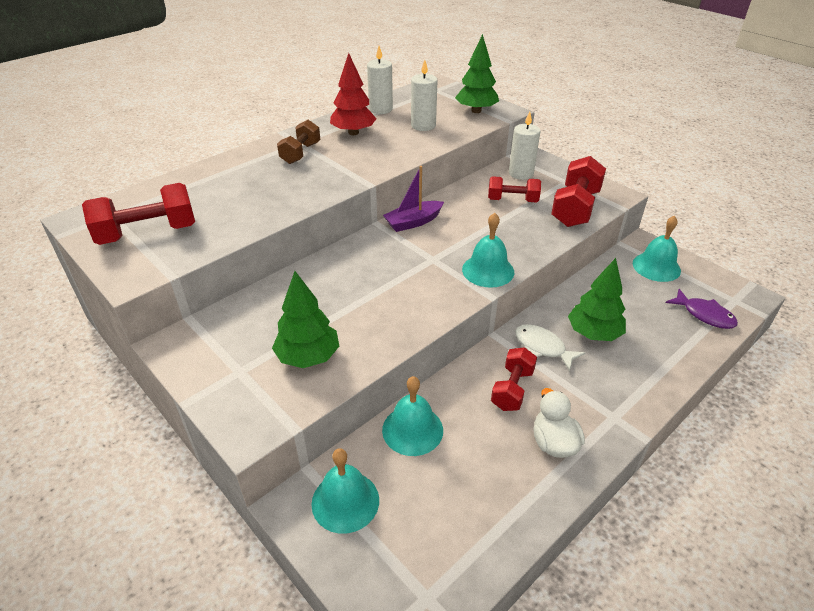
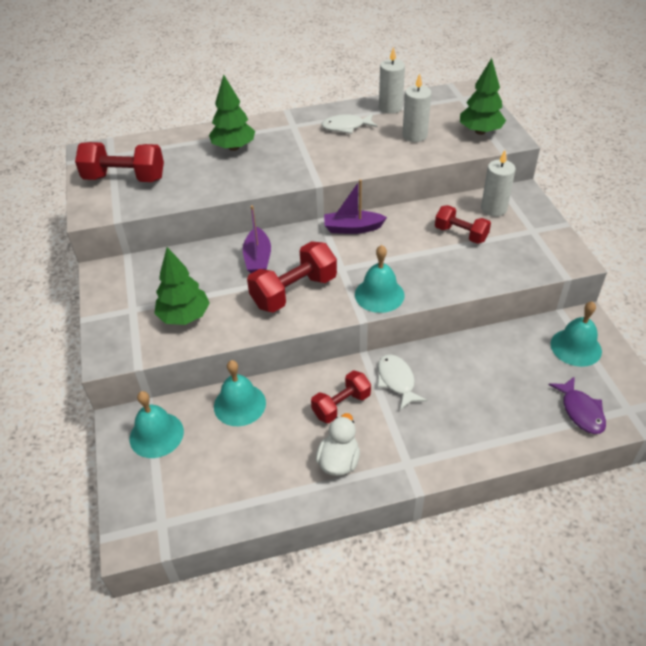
camera: 30 degrees right, 5 degrees up
brown dumbbell [277,120,320,164] -> none
red tree [330,53,376,135] -> white fish [321,114,377,134]
red dumbbell [551,156,606,227] -> red dumbbell moved to [247,241,337,313]
green tree [568,258,626,341] -> green tree moved to [209,74,255,151]
none -> purple boat [243,205,271,273]

